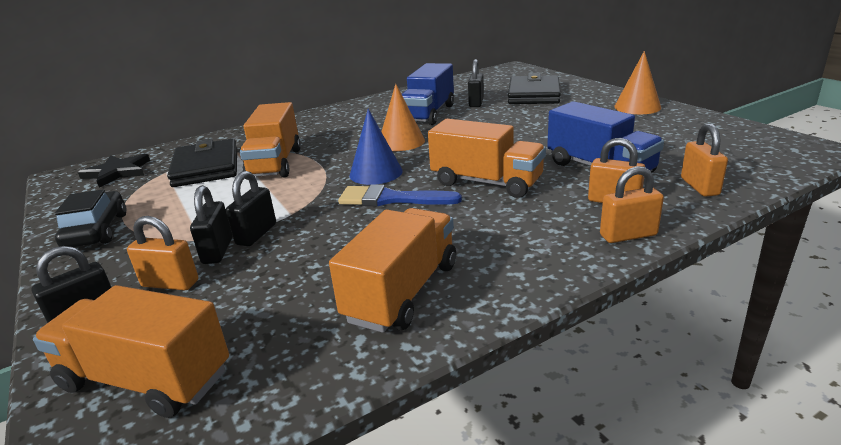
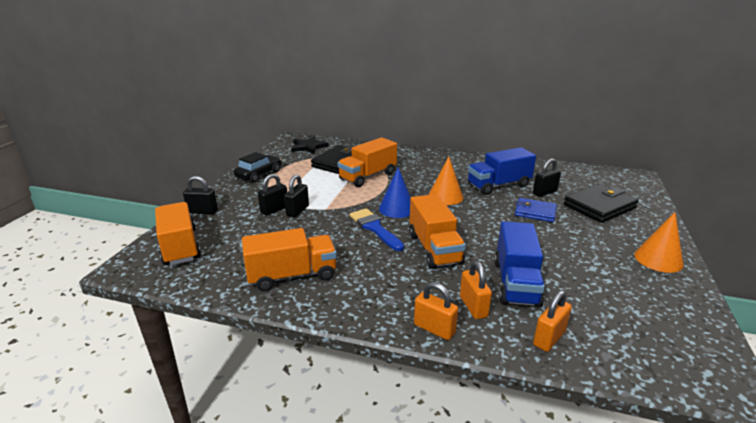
camera: 45 degrees right, 0 degrees up
orange padlock [127,216,198,290] -> none
black padlock [226,171,276,246] -> black padlock turned 45 degrees counterclockwise [284,174,309,217]
none -> blue wallet [515,198,557,222]

